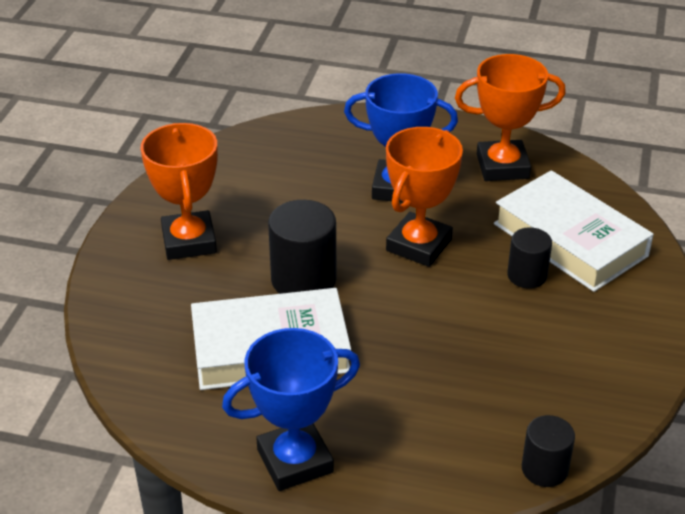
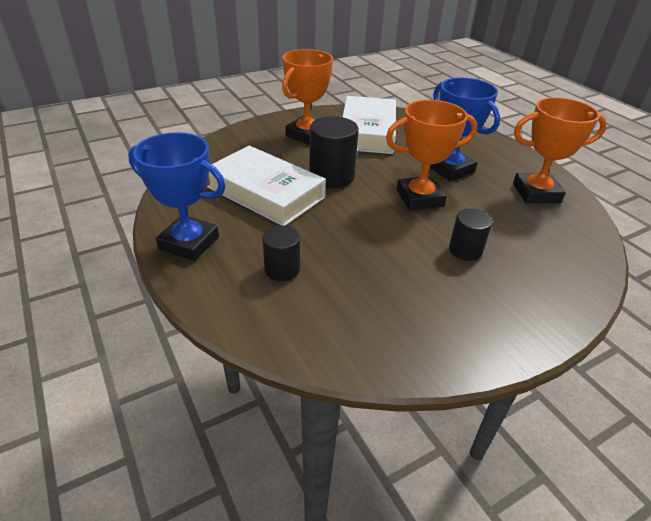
camera: 45 degrees right, 0 degrees up
orange trophy [455,54,566,181] -> orange trophy turned 45 degrees counterclockwise [513,97,607,203]
white book [494,170,654,292] -> white book moved to [343,96,396,154]
black cylinder [522,415,575,487] -> black cylinder moved to [262,226,300,281]

